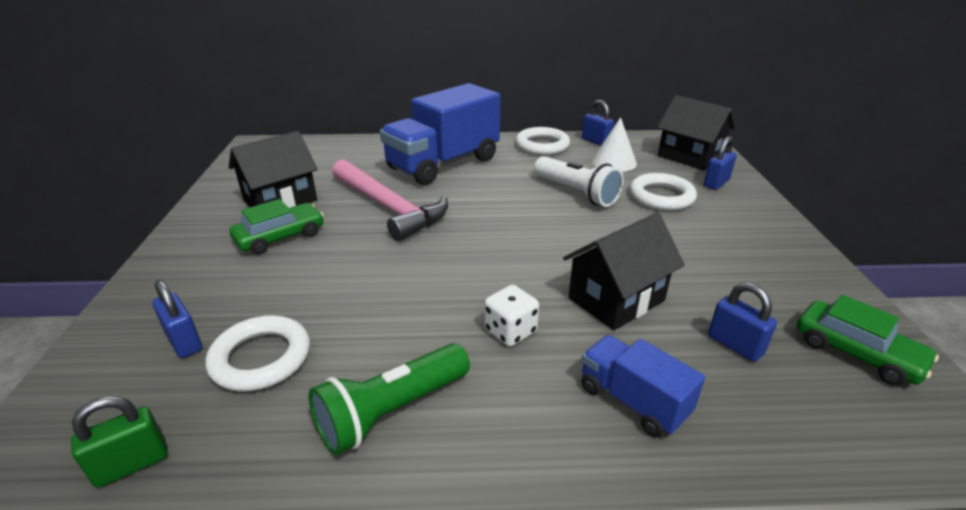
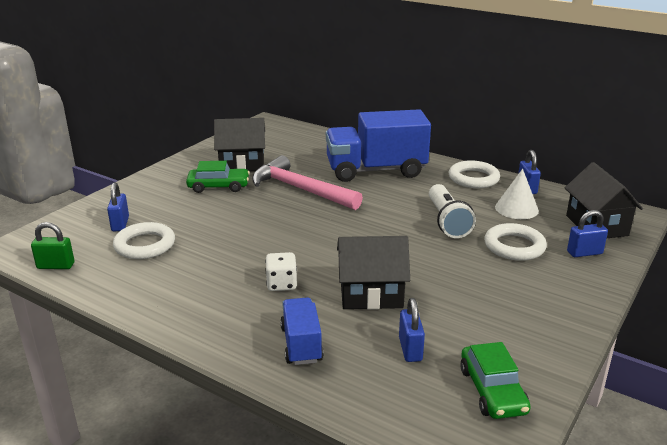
camera: 35 degrees right, 5 degrees down
green flashlight [308,343,470,455] -> none
pink hammer [332,159,448,241] -> pink hammer turned 135 degrees clockwise [252,155,363,210]

